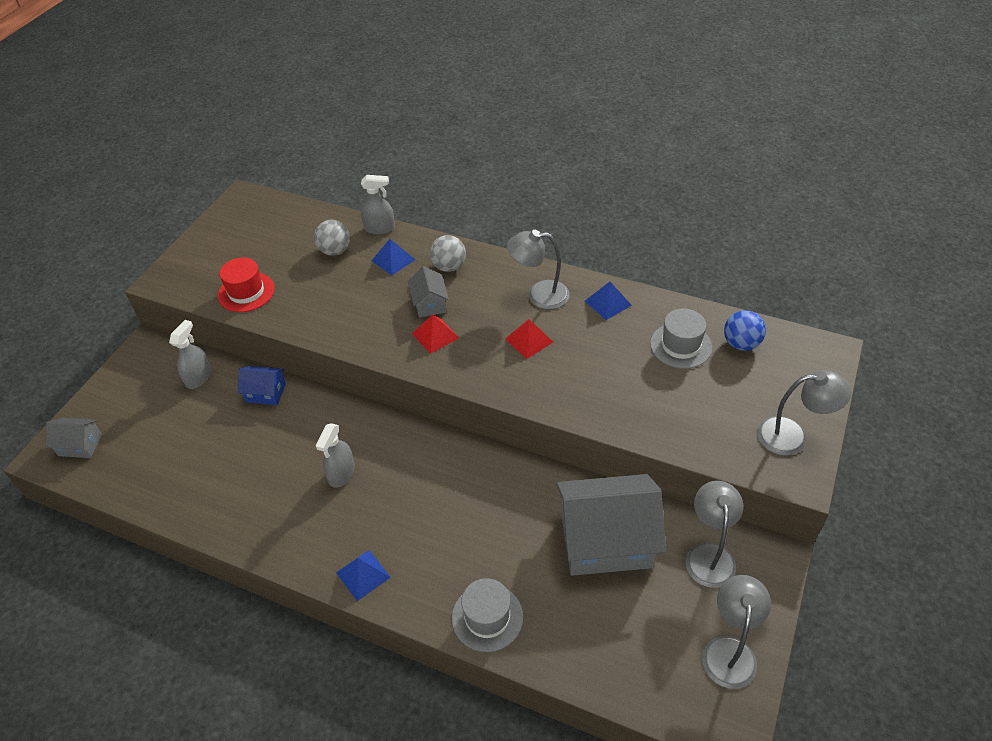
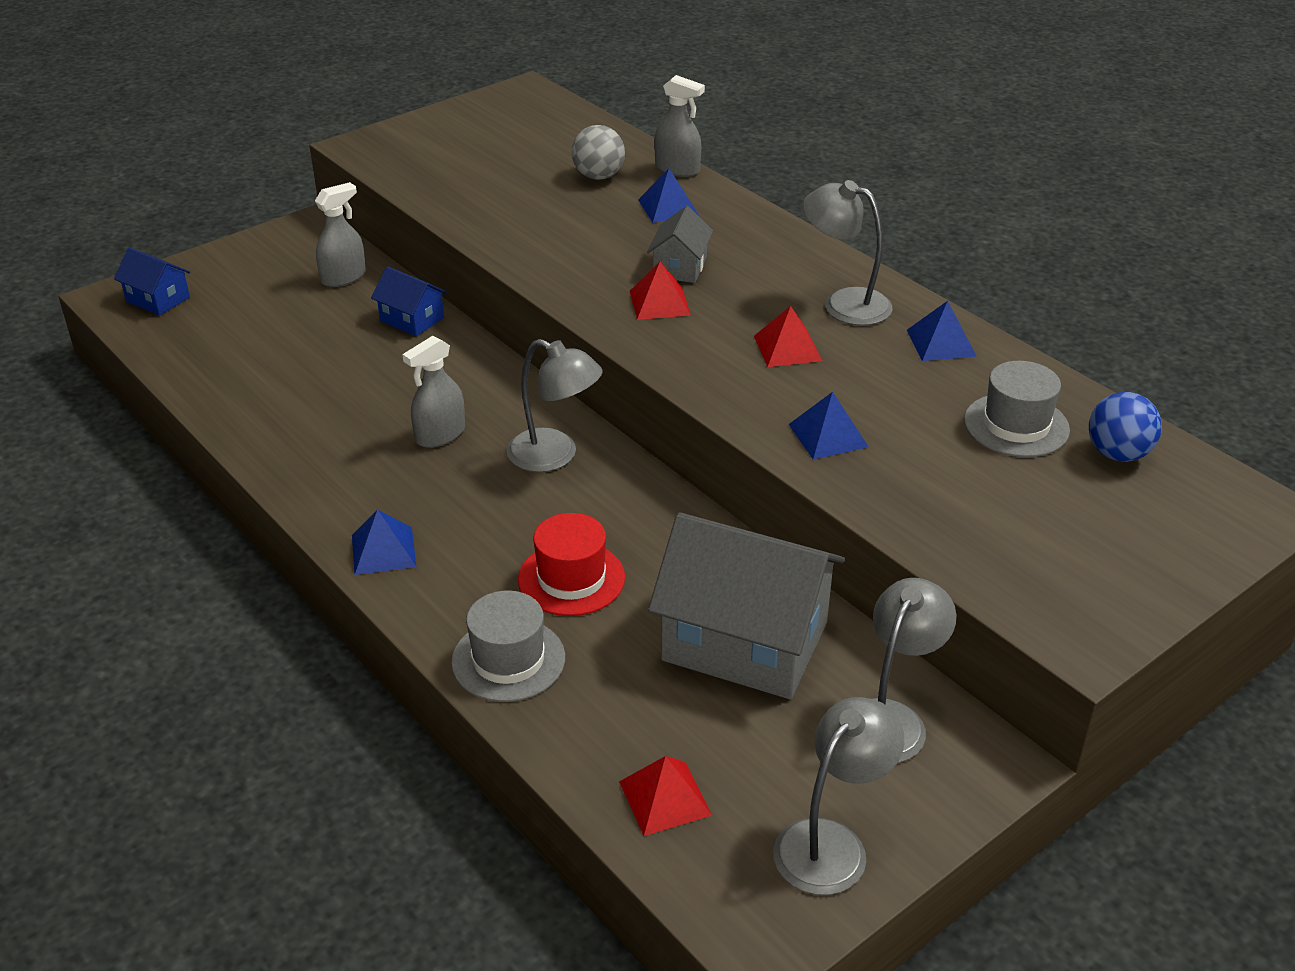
camera: 25 degrees right, 10 degrees down
grey house [46,418,102,458] -> blue house [114,248,190,316]
red hat [218,258,275,312] -> red hat moved to [518,513,625,616]
grey ball [429,235,466,272] -> none
grey lamp [757,370,852,455] -> grey lamp moved to [507,339,603,472]
none -> red pyramid [619,756,712,836]
none -> blue pyramid [788,392,869,460]

